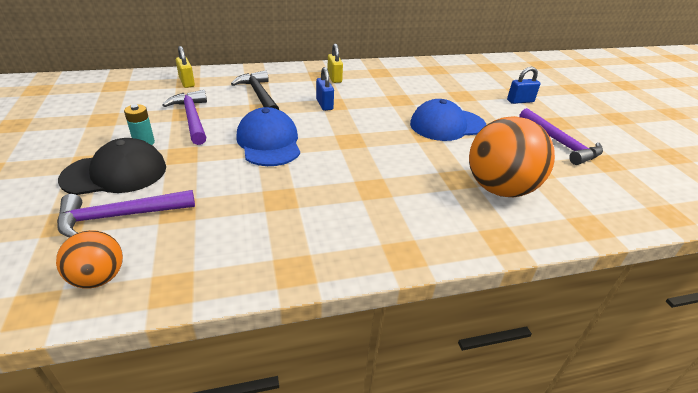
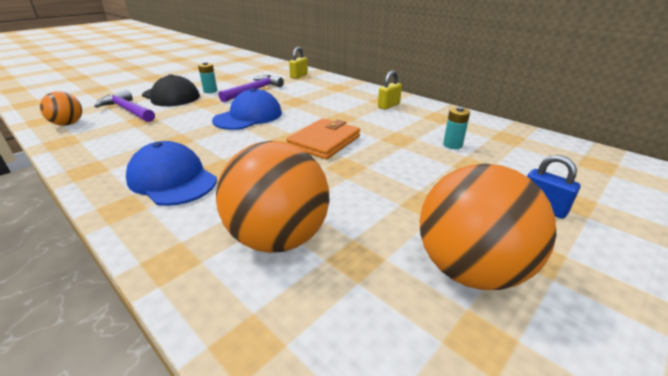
camera: 60 degrees right, 5 degrees down
black hammer [231,70,279,110] -> none
blue padlock [316,67,334,111] -> none
blue cap [410,99,486,141] -> blue cap moved to [126,141,217,206]
purple hammer [519,108,603,165] -> orange ball [420,164,557,290]
none -> orange wallet [286,118,360,160]
none -> turquoise battery [443,106,470,149]

